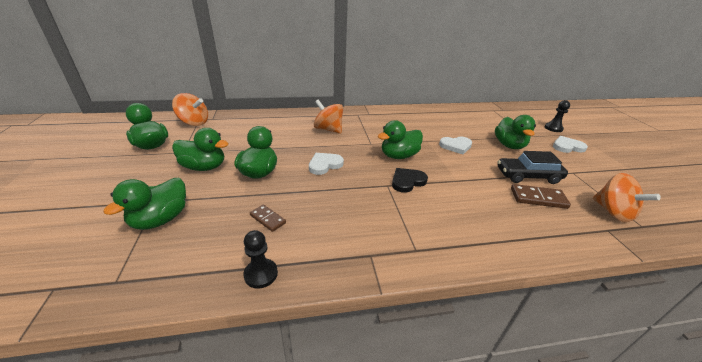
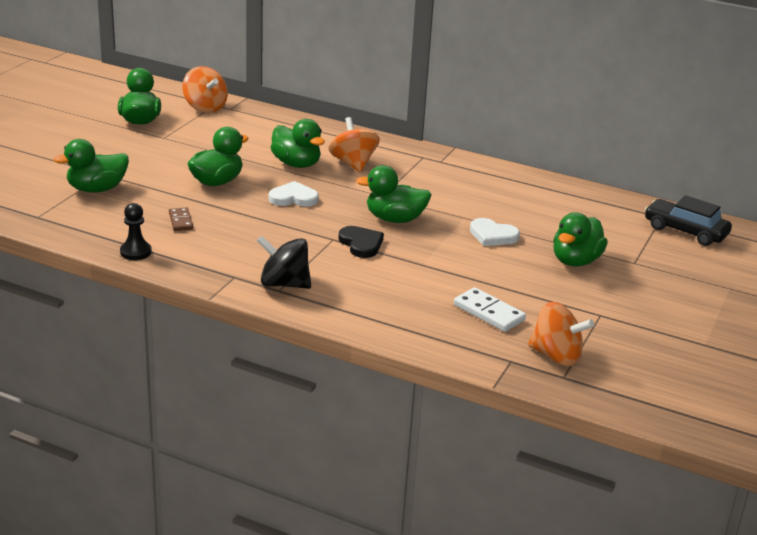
camera: 35 degrees right, 5 degrees down
green duck [172,128,229,171] -> green duck moved to [271,119,325,168]
black heart [392,168,428,193] -> black heart turned 60 degrees clockwise [338,226,384,258]
black car [497,151,568,184] -> black car moved to [645,195,732,246]
brown domino [511,184,571,209] -> white domino [454,287,526,332]
black pawn [545,100,570,132] -> none
white heart [553,136,588,153] -> none
orange spinning top [593,173,661,222] -> orange spinning top turned 75 degrees counterclockwise [528,302,594,366]
none -> black spinning top [257,236,311,289]

